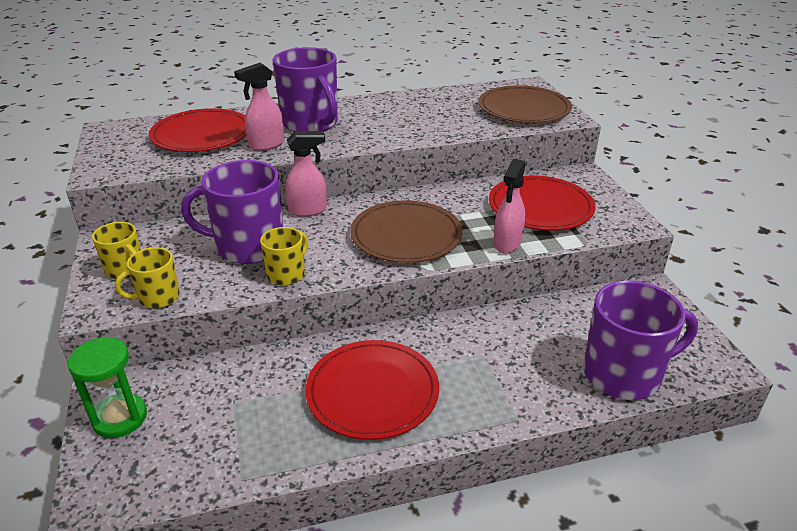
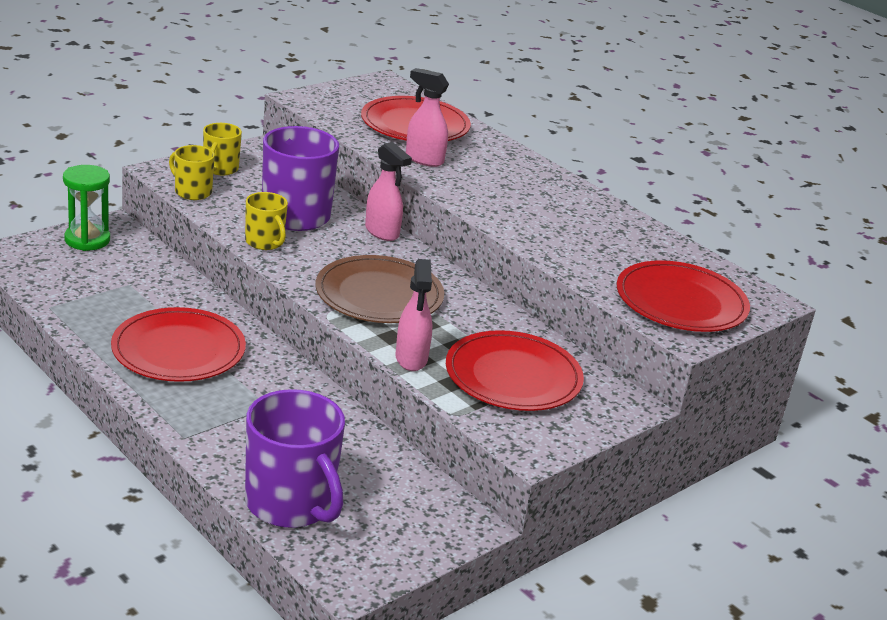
camera: 60 degrees right, 5 degrees down
yellow mug [260,227,308,285] -> yellow mug turned 45 degrees clockwise [245,192,288,250]
purple mug [272,47,338,132] -> none
brown plate [478,85,572,123] -> red plate [617,260,750,332]
pink spray bottle [493,159,525,254] -> pink spray bottle turned 90 degrees counterclockwise [395,259,433,371]

